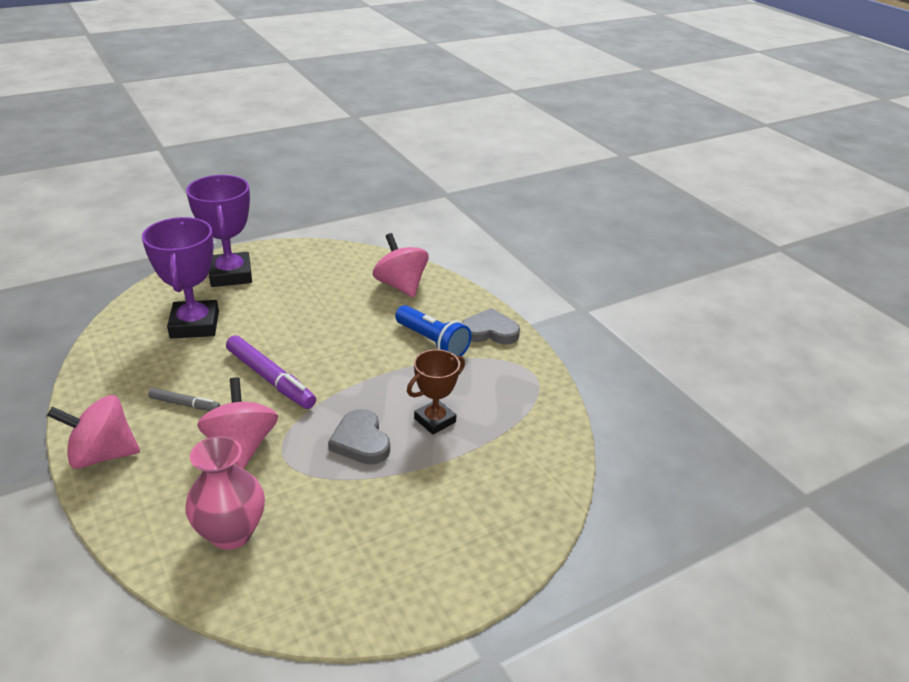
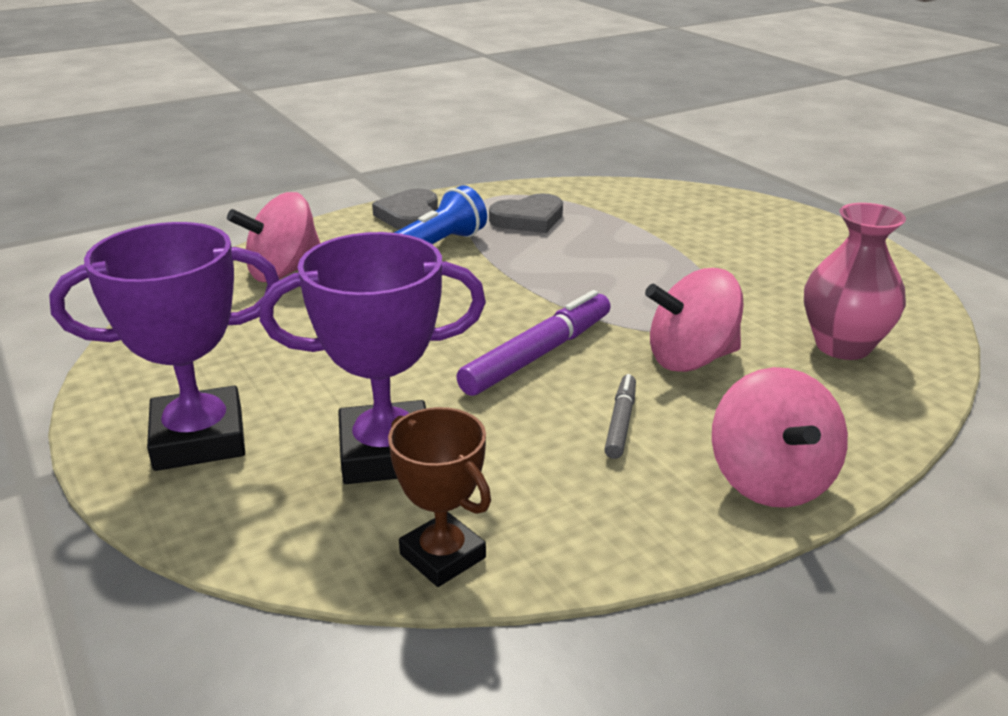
camera: 90 degrees left, 5 degrees down
grey heart [328,409,390,465] -> grey heart moved to [489,193,563,233]
brown trophy [407,349,465,435] -> brown trophy moved to [388,407,491,587]

